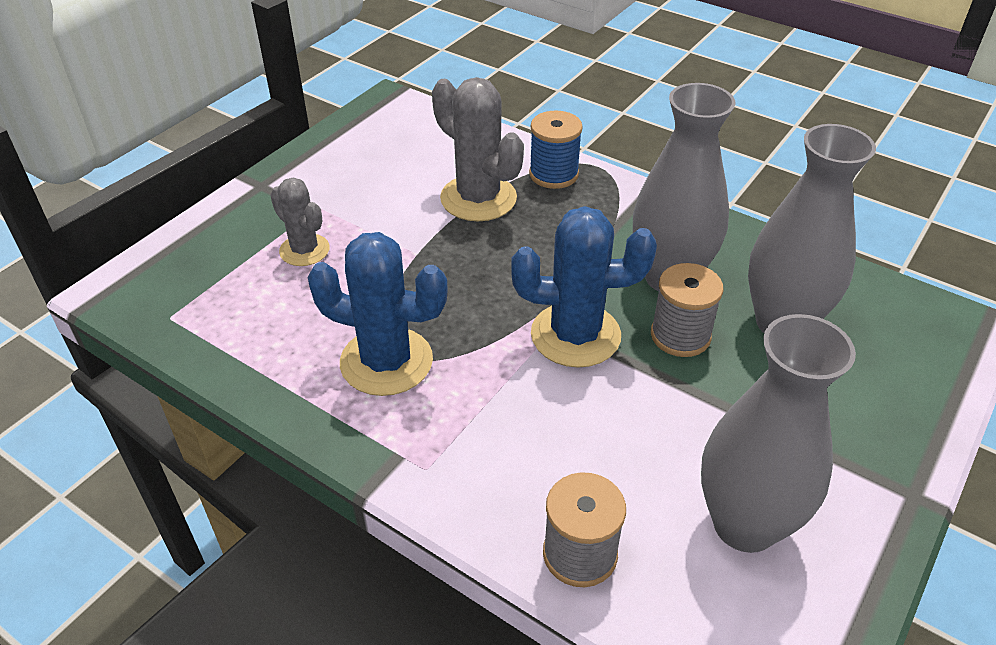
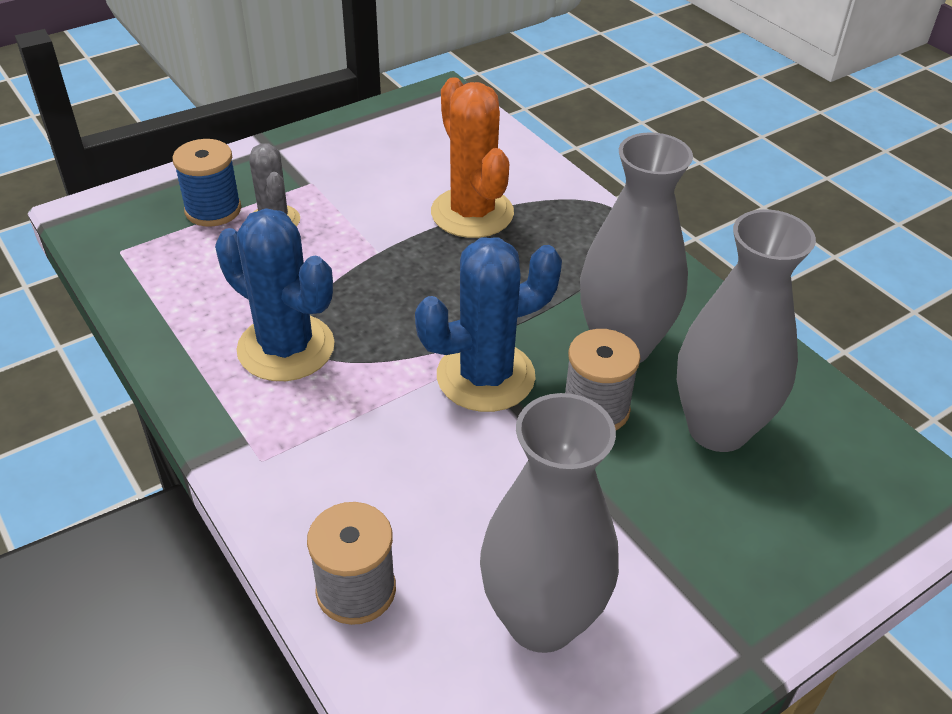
camera: 20 degrees right, 0 degrees up
grey cactus [432,77,524,221] -> orange cactus [431,77,514,238]
blue cactus [511,206,657,368] -> blue cactus turned 45 degrees counterclockwise [415,237,562,412]
blue spool [529,110,583,189] -> blue spool moved to [172,139,241,227]

